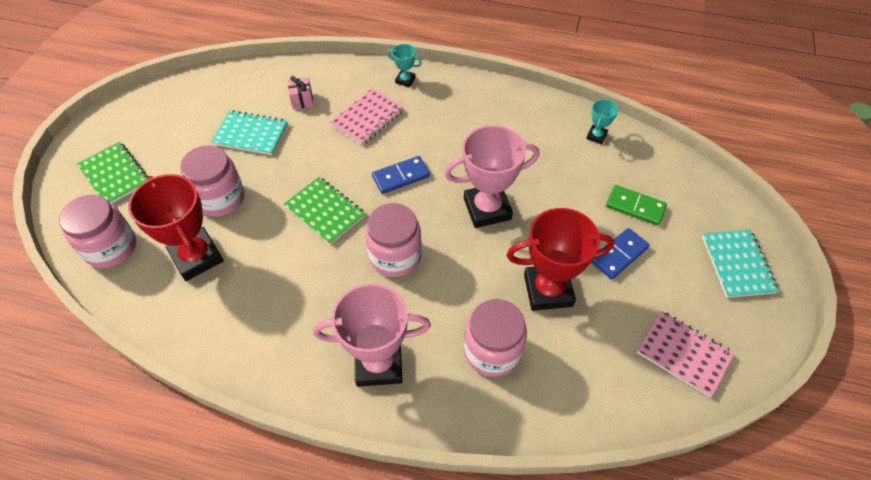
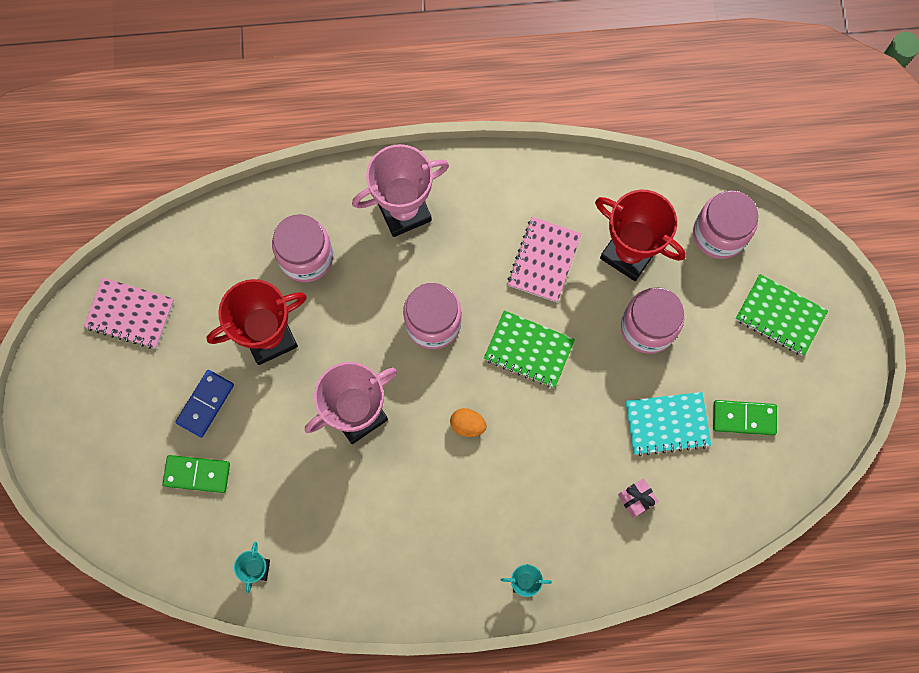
camera: 160 degrees right, 20 degrees up
pink notebook [330,88,404,145] -> pink notebook moved to [508,217,582,302]
blue domino [372,156,430,194] -> orange egg [450,408,487,437]
turquoise notebook [702,230,778,298] -> none
none -> green domino [713,400,777,435]

